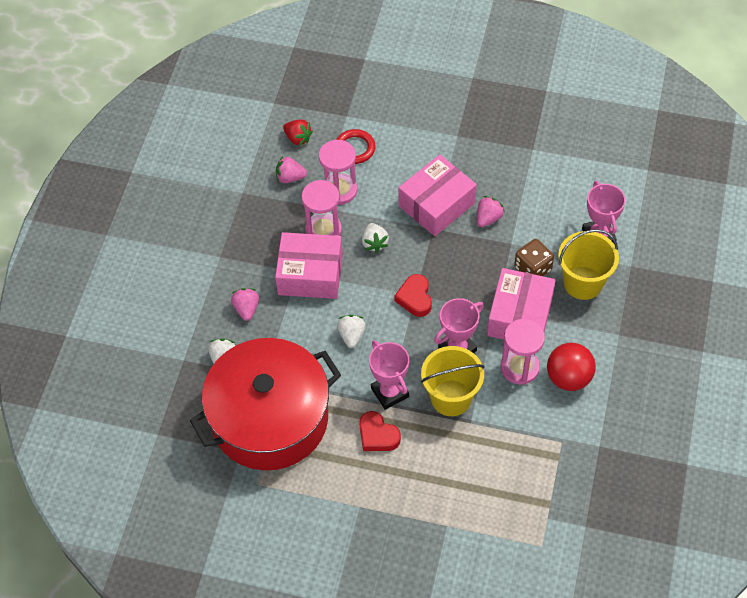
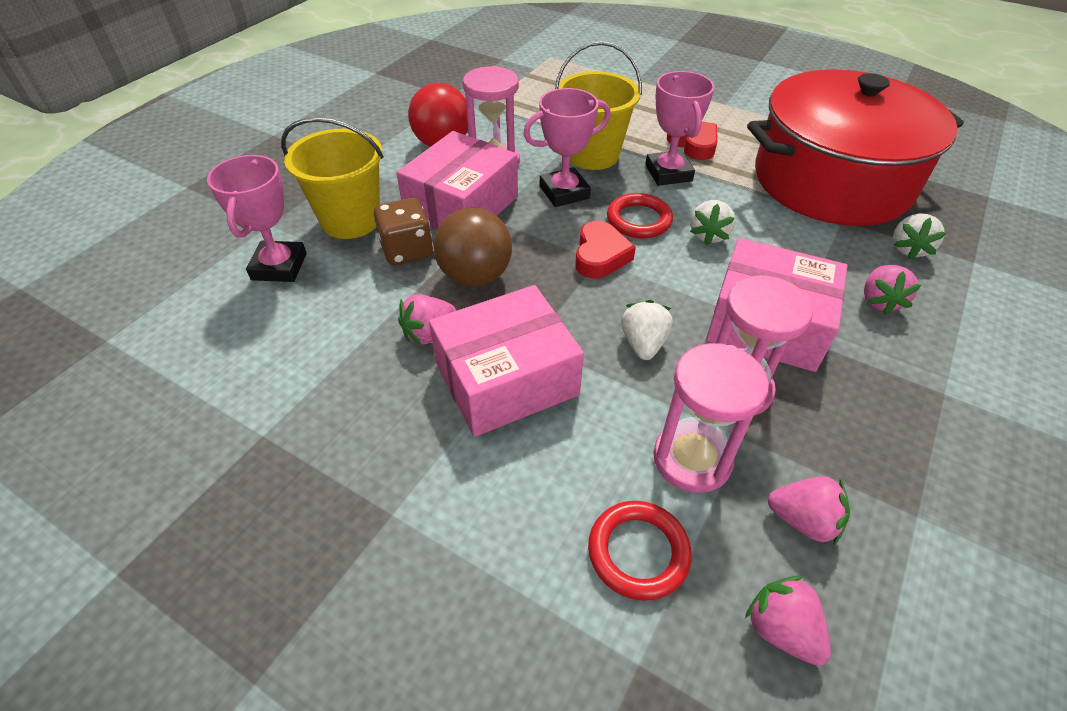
camera: 165 degrees left, 10 degrees down
red strawberry [283,120,313,146] -> pink strawberry [745,576,831,666]
none -> brown ball [434,207,512,287]
none -> red ring [607,193,673,238]

